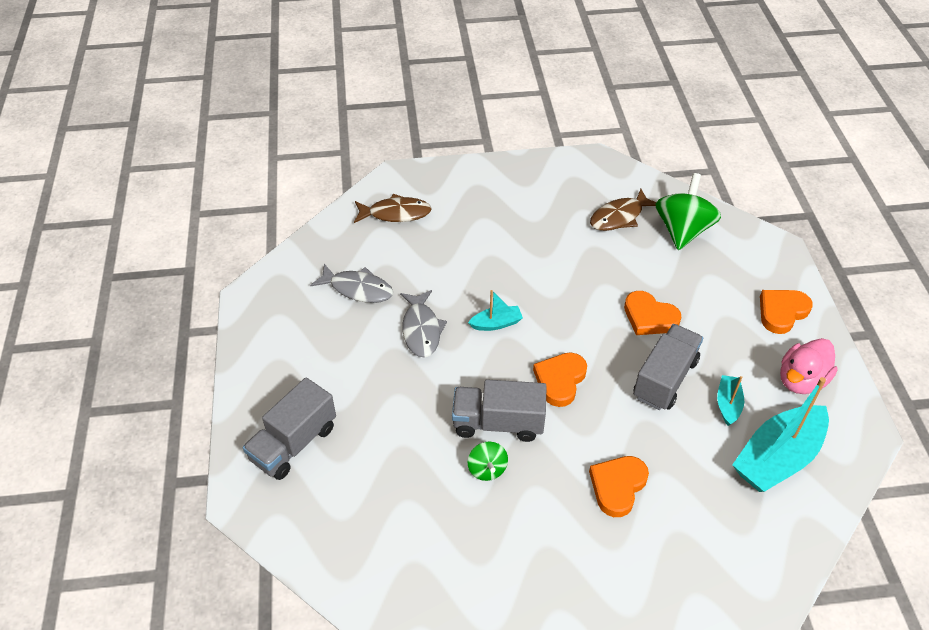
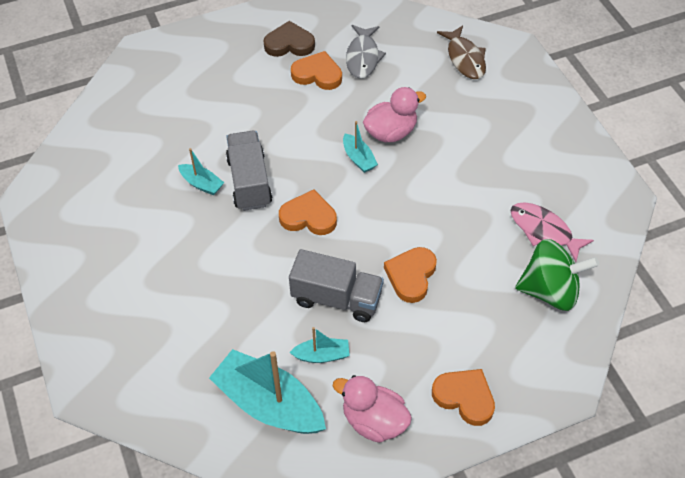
camera: 75 degrees right, 5 degrees up
grey truck [243,377,336,480] -> none
grey fish [400,290,447,357] -> none
green spinning top [468,442,508,481] -> turquoise boat [178,148,224,195]
orange heart [589,456,649,517] -> orange heart moved to [291,51,342,90]
brown fish [590,189,656,231] -> pink fish [510,202,594,262]
none -> brown heart [264,21,315,57]
none -> pink duck [363,87,426,142]

